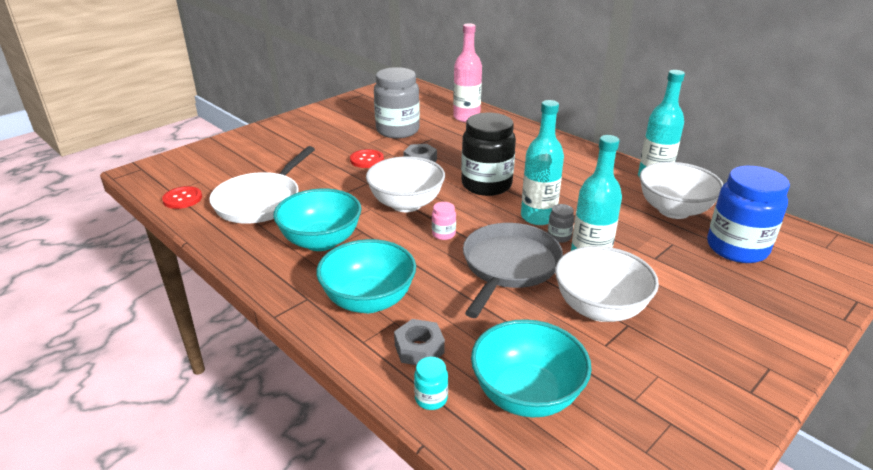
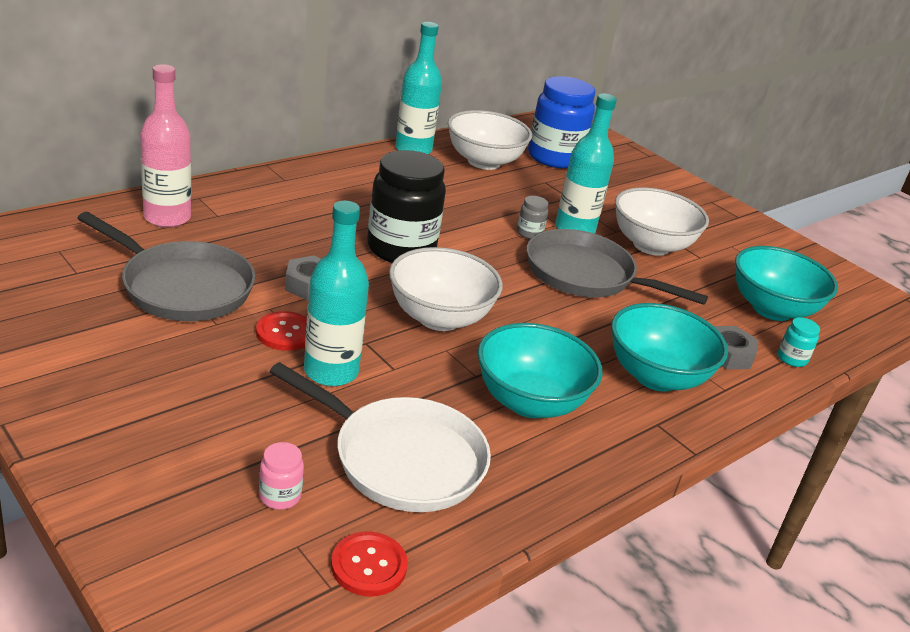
camera: 90 degrees left, 0 degrees up
grey jar [374,67,420,138] -> grey pan [78,212,255,321]
pink jar [432,202,456,240] -> pink jar moved to [259,442,304,510]
turquoise bottle [521,100,564,225] -> turquoise bottle moved to [304,200,369,386]

